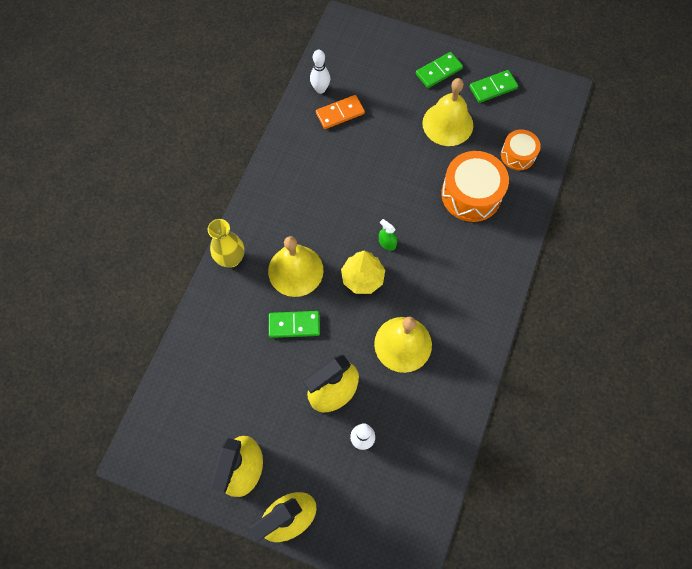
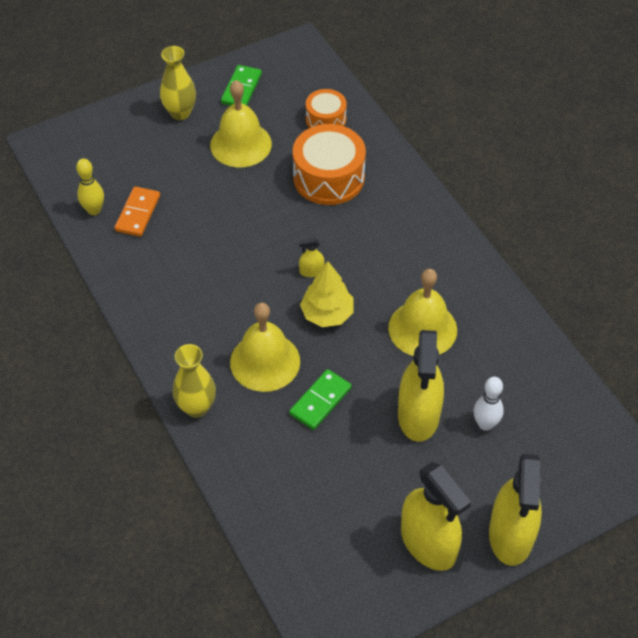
camera: 50 degrees left, 15 degrees down
white bowling pin [310,50,330,94] -> yellow bowling pin [76,158,104,215]
green spray bottle [379,219,397,251] -> yellow spray bottle [299,238,325,277]
green domino [416,52,463,88] -> yellow vase [160,46,196,120]

